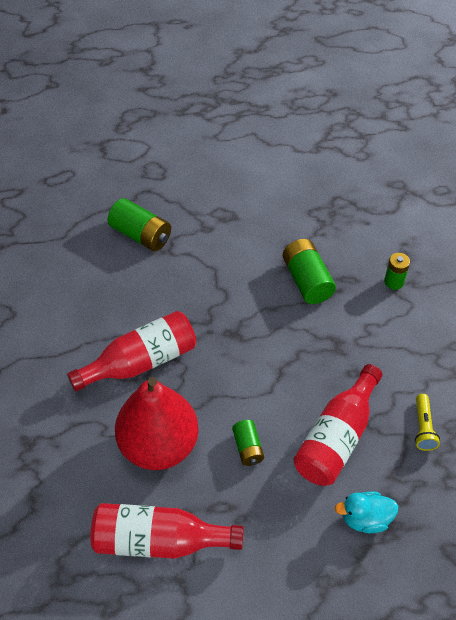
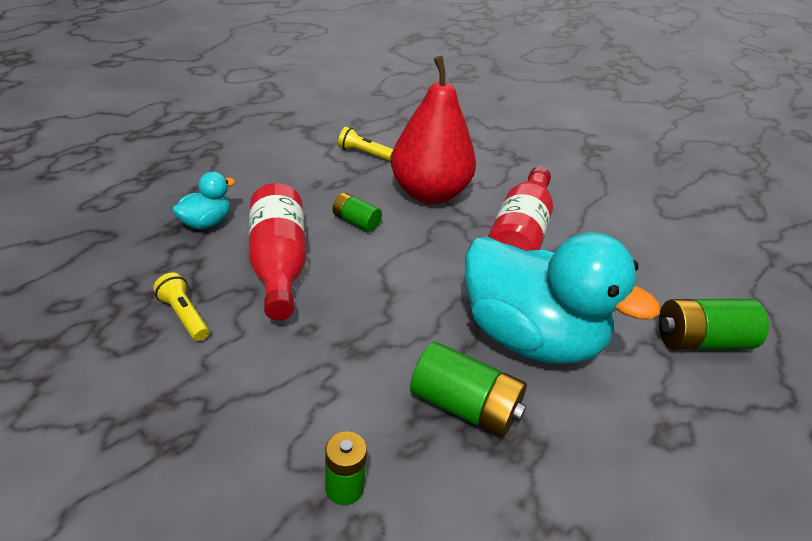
camera: 135 degrees right, 15 degrees down
red bottle [91,503,244,559] -> yellow flashlight [338,127,393,161]
none -> turquoise duck [465,232,660,364]

